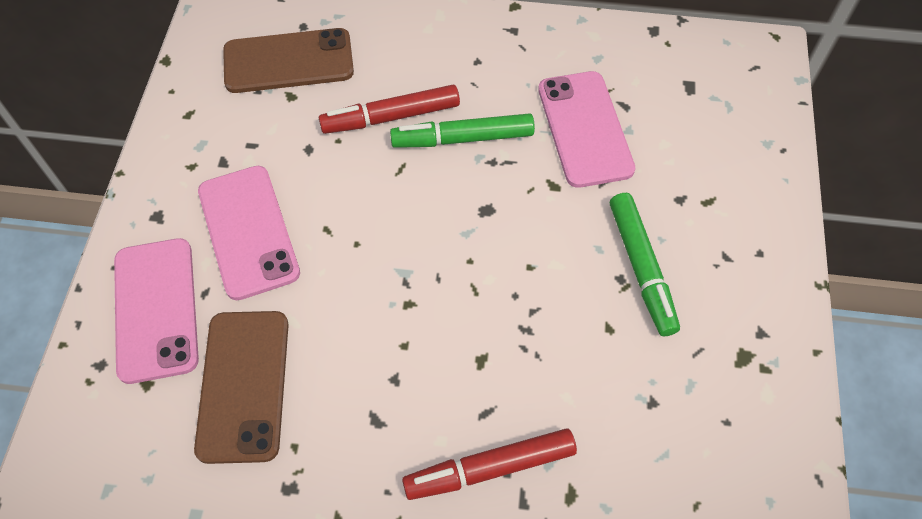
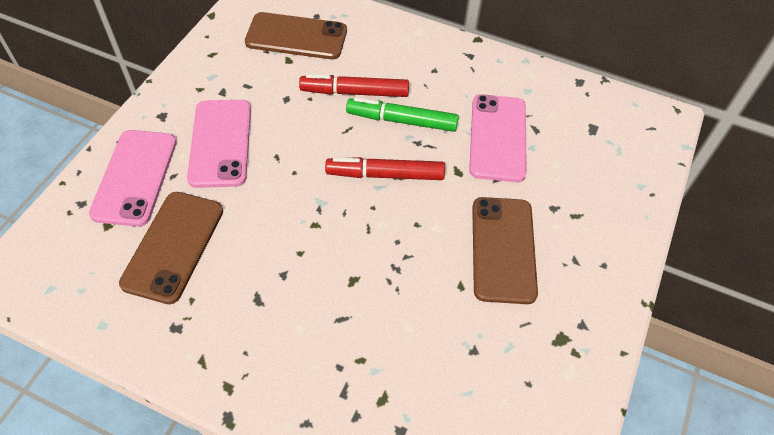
camera: 15 degrees right, 5 degrees down
red marker [402,428,577,500] -> red marker moved to [325,157,445,180]
green marker [610,193,680,336] -> brown phone [472,197,538,304]

